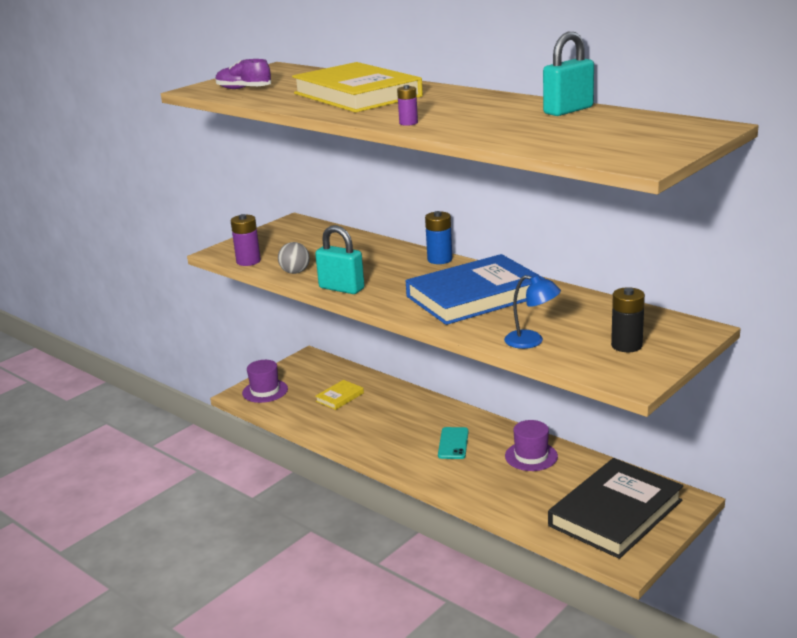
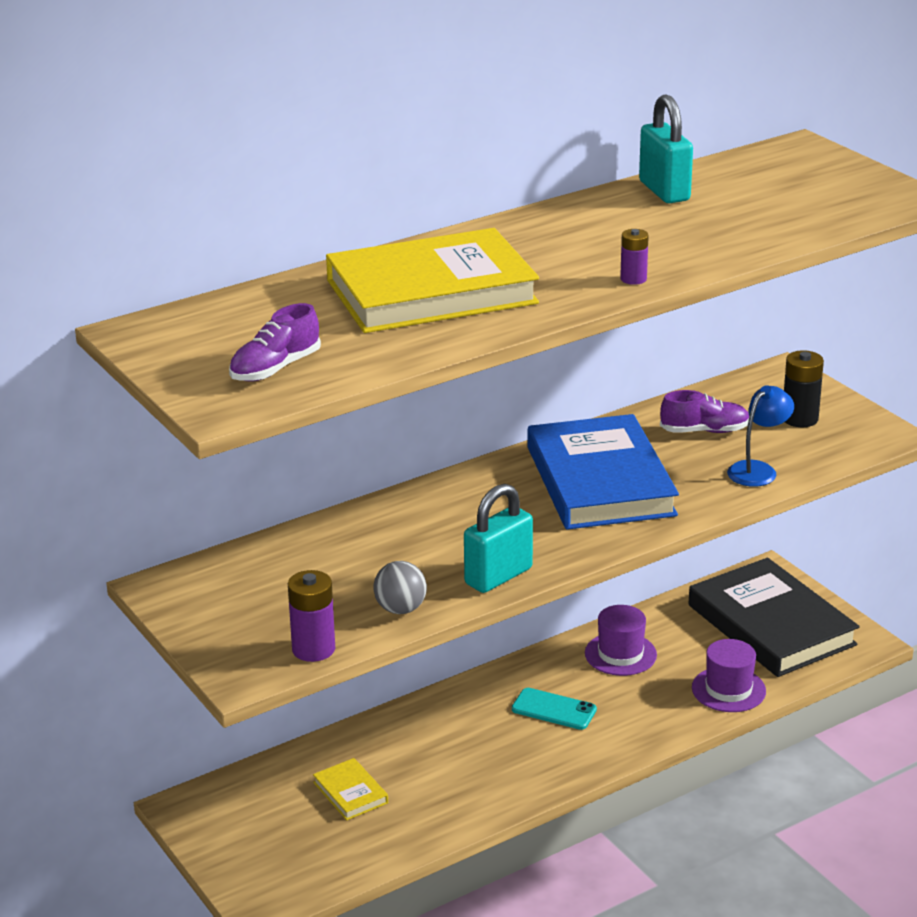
camera: 75 degrees left, 5 degrees up
purple hat [242,360,288,403] -> purple hat moved to [692,639,766,712]
blue battery [425,211,452,264] -> none
none -> purple shoe [660,390,749,433]

